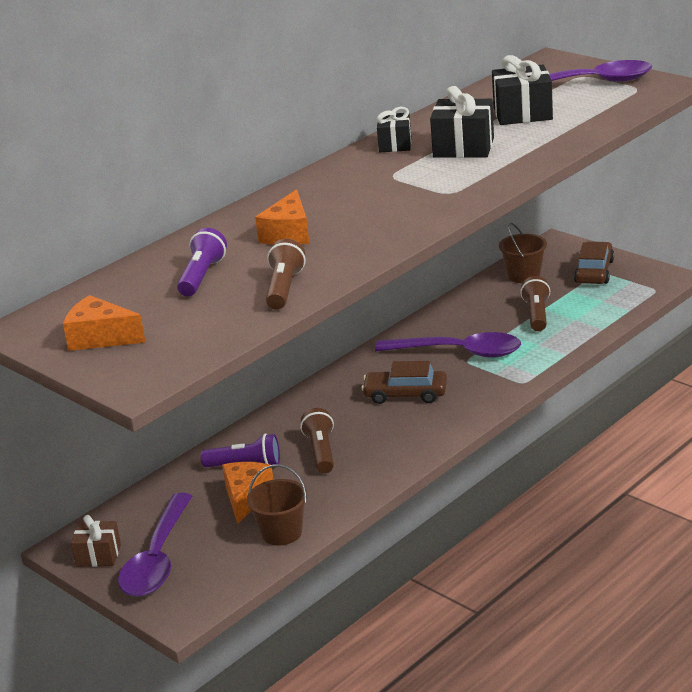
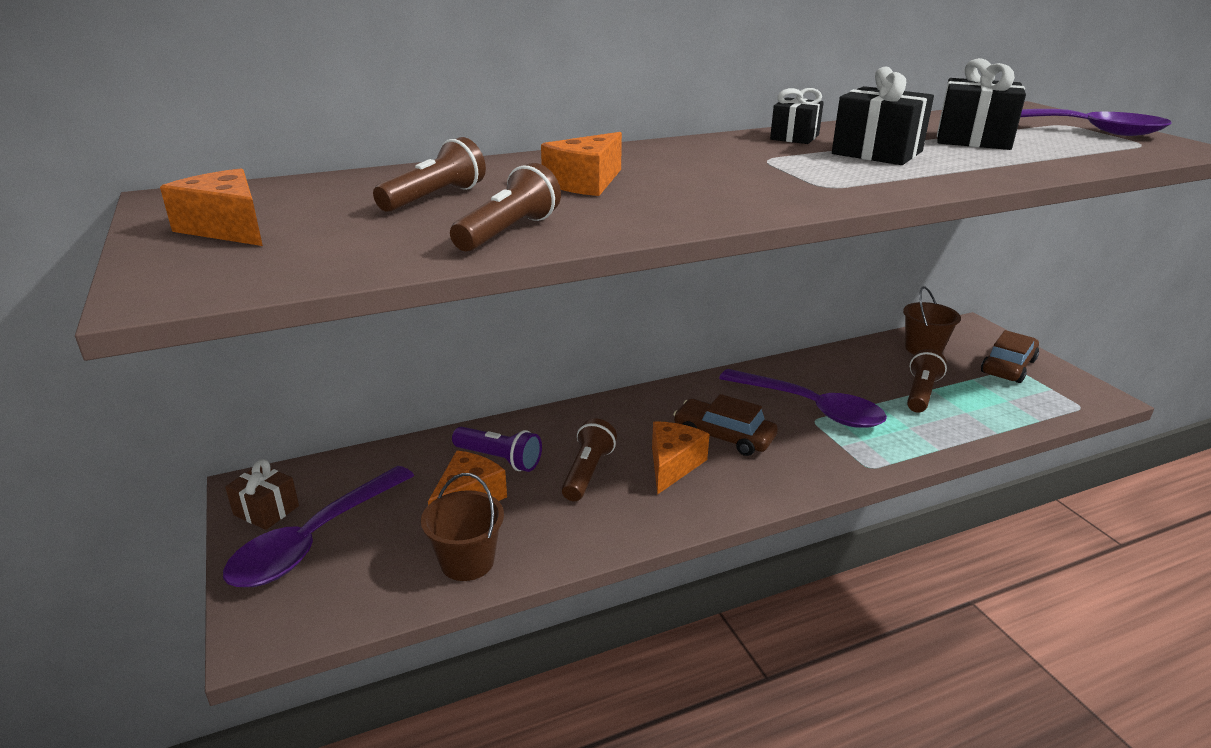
camera: 20 degrees right, 0 degrees up
purple flashlight [177,228,227,297] -> brown flashlight [373,137,486,212]
none -> orange cheese [652,421,710,495]

